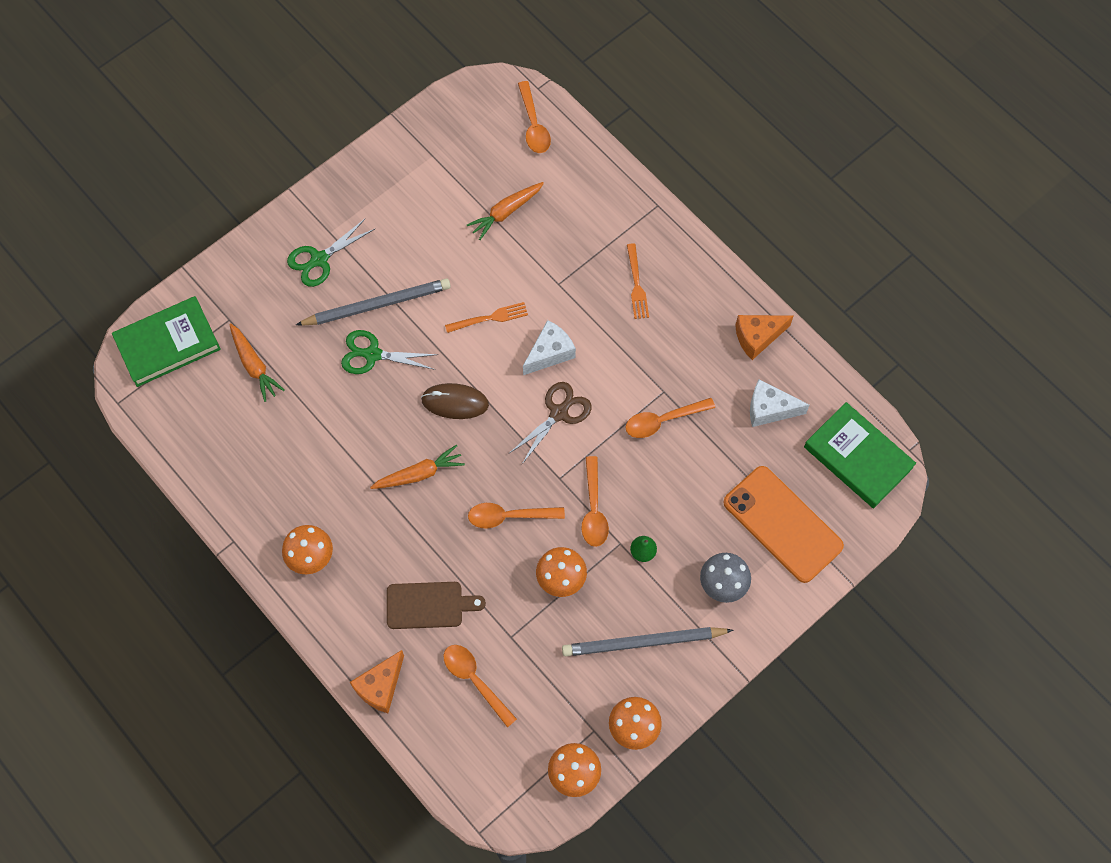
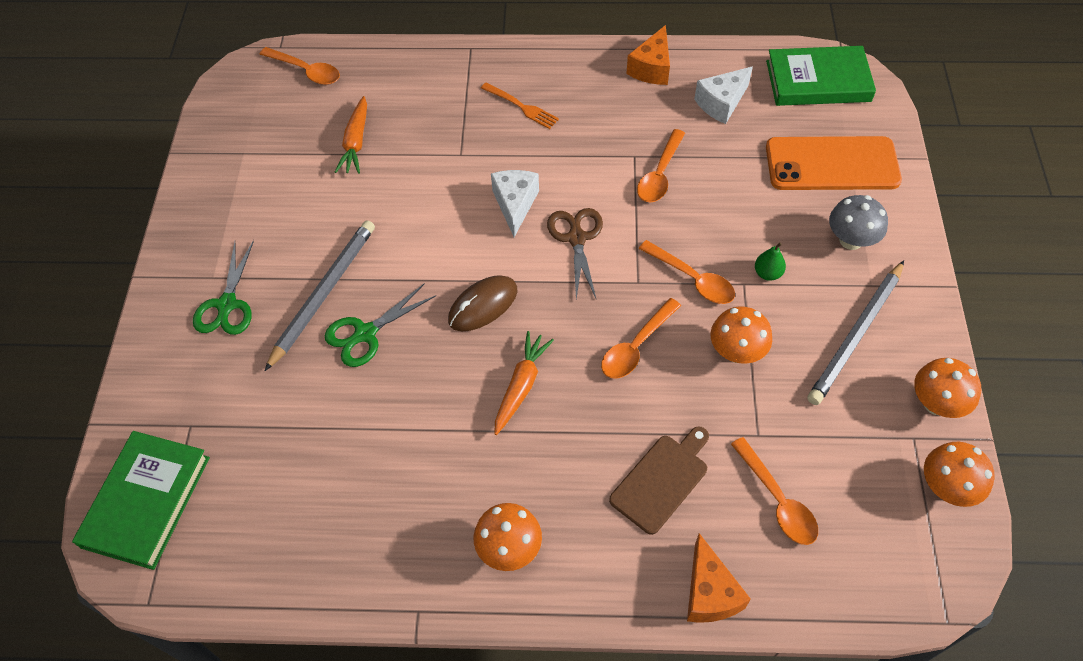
camera: 45 degrees left, 10 degrees down
orange carrot [229,323,285,402] -> none
orange spoon [443,645,517,728] -> orange spoon turned 120 degrees counterclockwise [731,437,818,545]
orange fork [445,302,528,333] -> none

